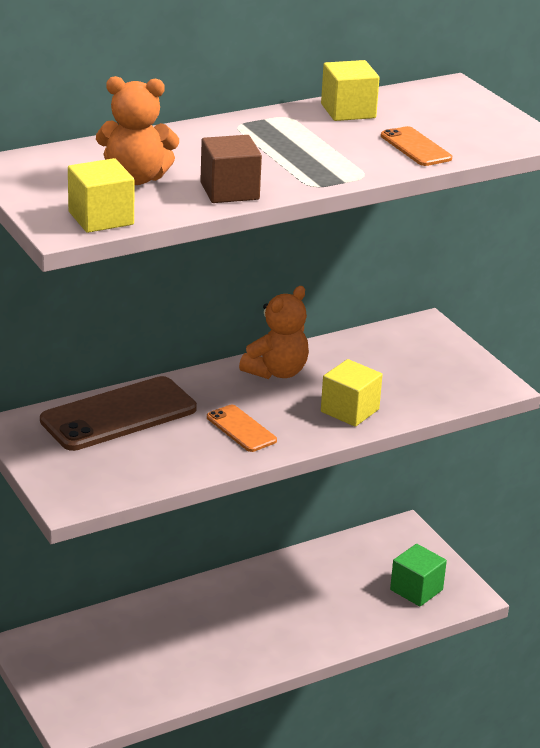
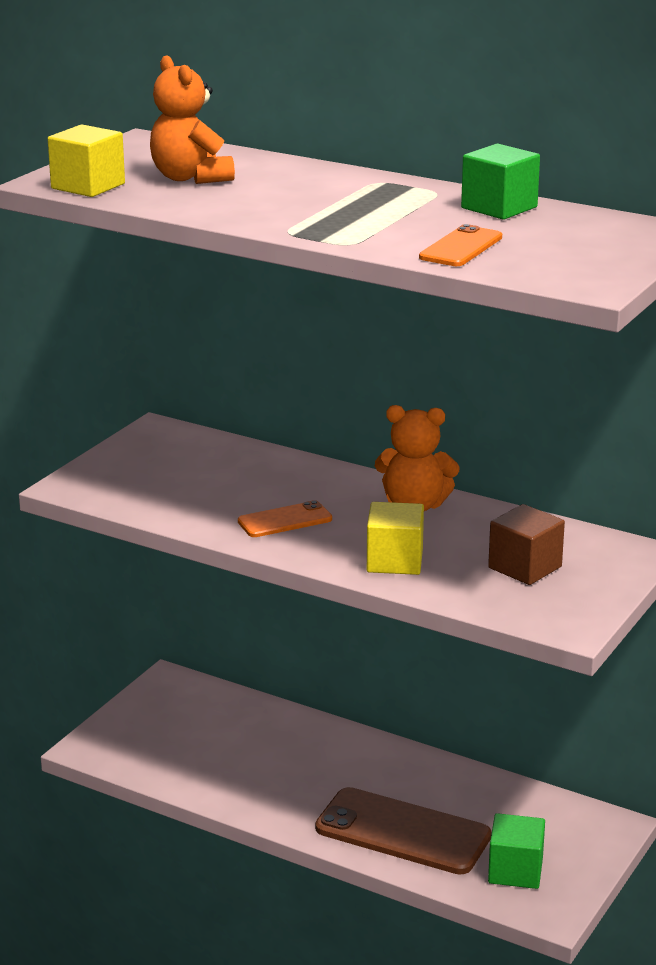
camera: 60 degrees right, 5 degrees down
brown phone [40,376,197,451] -> brown phone moved to [315,787,491,875]
brown cube [200,135,262,203] -> brown cube moved to [488,504,565,585]
orange phone [207,405,277,452] -> orange phone turned 45 degrees clockwise [238,500,332,537]
yellow cube [321,60,380,121] -> green cube [461,143,540,220]

